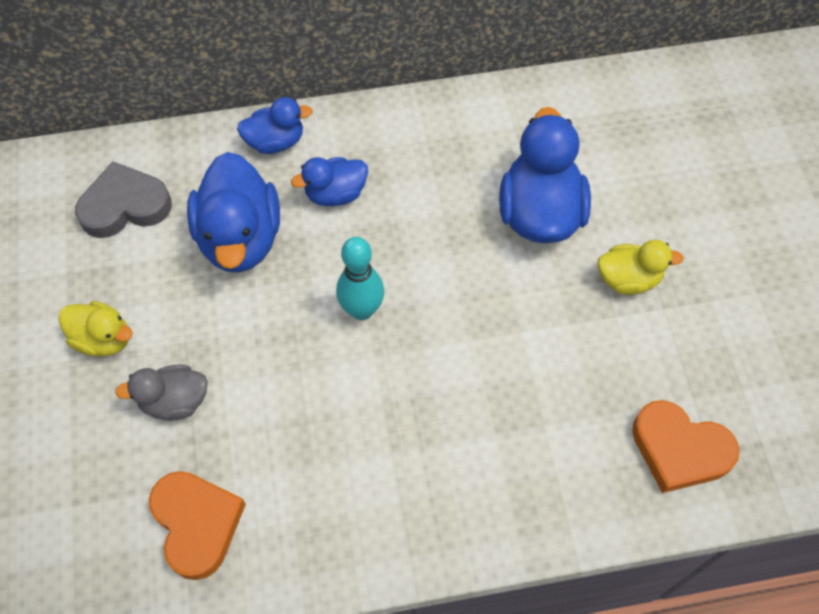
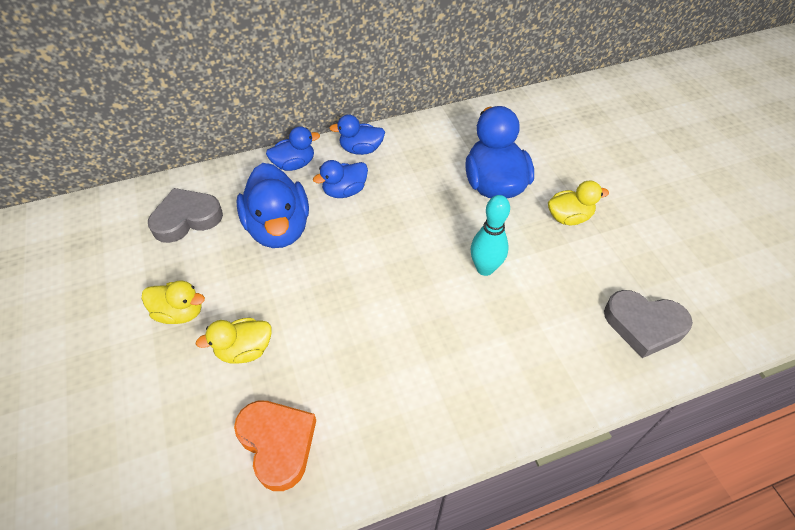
camera: 10 degrees left, 10 degrees down
grey duck [115,365,208,421] -> yellow duck [196,318,271,364]
turquoise bowling pin [336,237,384,320] -> turquoise bowling pin moved to [471,195,510,276]
orange heart [632,400,740,493] -> grey heart [604,290,693,358]
none -> blue duck [329,114,385,155]

